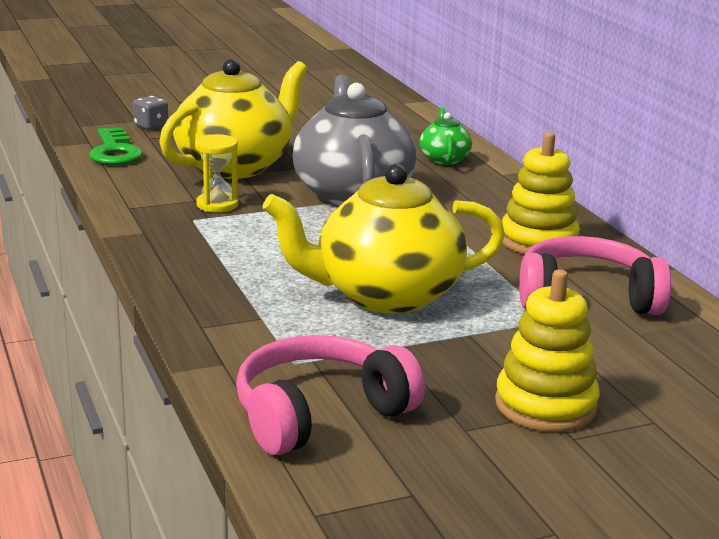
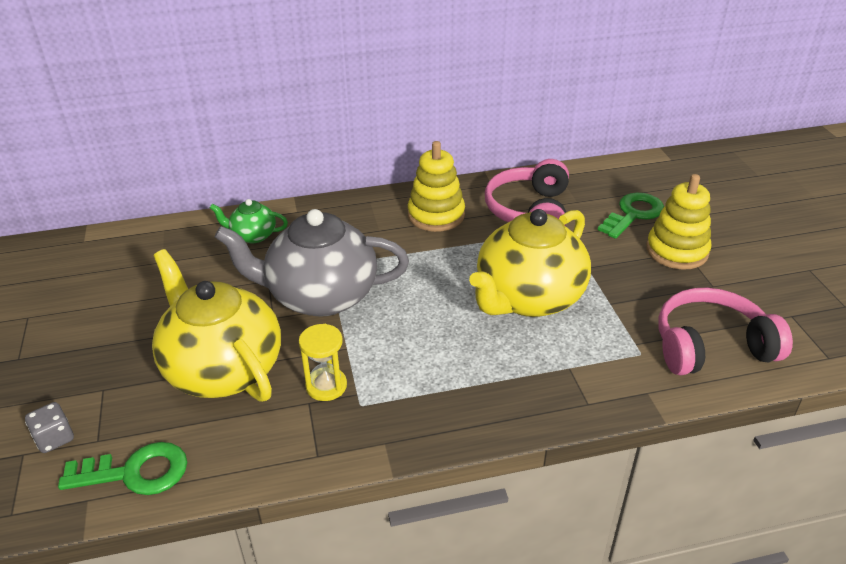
camera: 80 degrees left, 15 degrees up
pink headphones [236,335,425,455] -> pink headphones turned 105 degrees clockwise [658,287,793,375]
yellow teapot [262,164,505,314] -> yellow teapot turned 45 degrees clockwise [469,209,591,317]
none -> green key [598,193,664,239]

